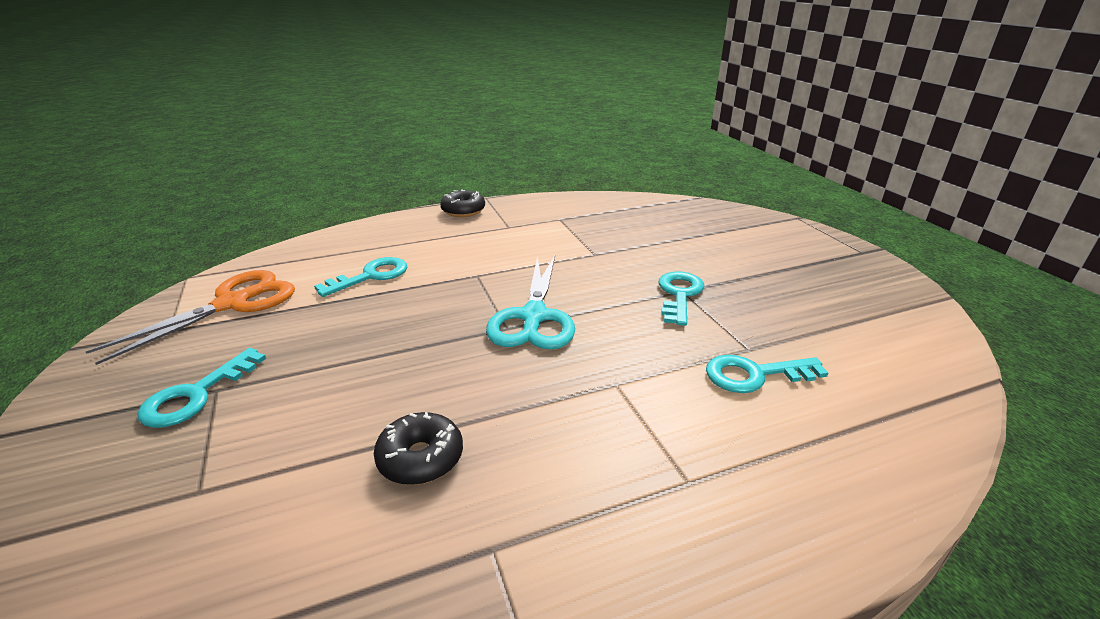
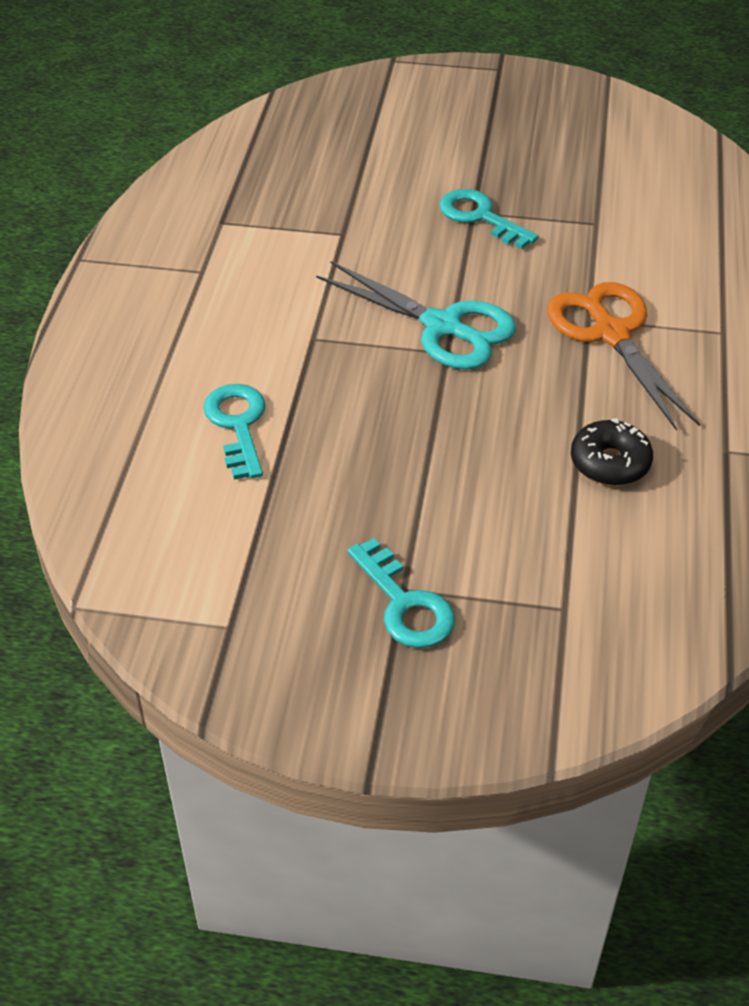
camera: 60 degrees left, 15 degrees up
orange scissors [86,270,295,365] -> orange scissors moved to [547,282,700,431]
black donut [440,189,485,217] -> none
turquoise key [706,355,828,393] -> none

